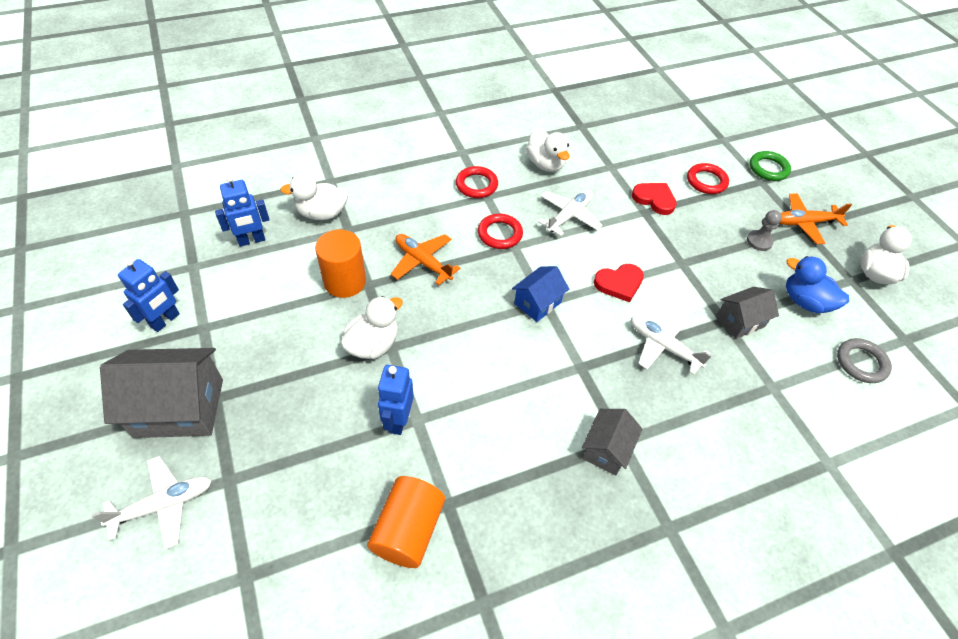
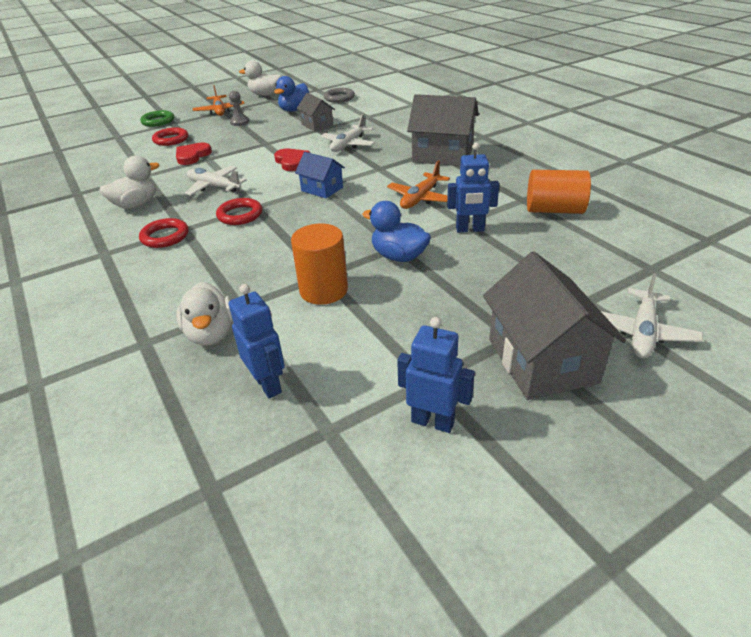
camera: 95 degrees left, 15 degrees down
white plane [92,456,212,549] -> white plane turned 120 degrees counterclockwise [601,273,703,359]
white duck [341,296,403,359] -> blue duck [362,201,431,262]
orange plane [391,234,461,285] -> orange plane moved to [387,160,450,209]
grey house [582,409,642,475] -> grey house [407,94,479,166], size x1.77

